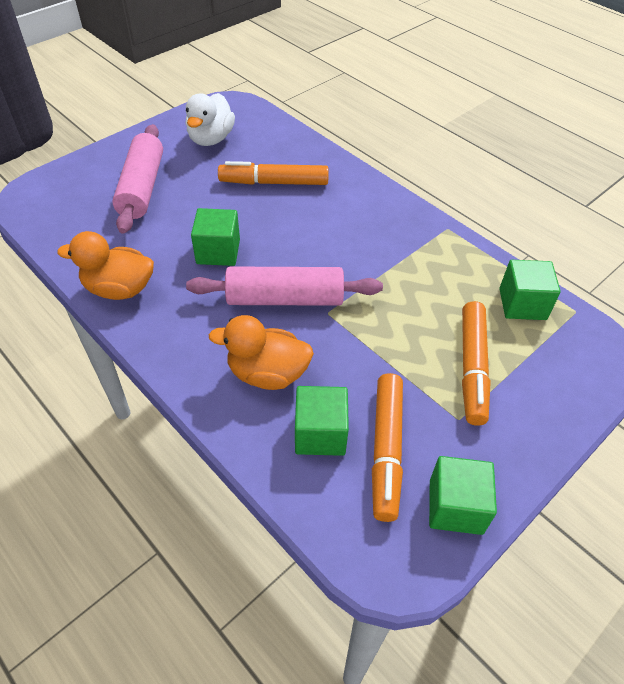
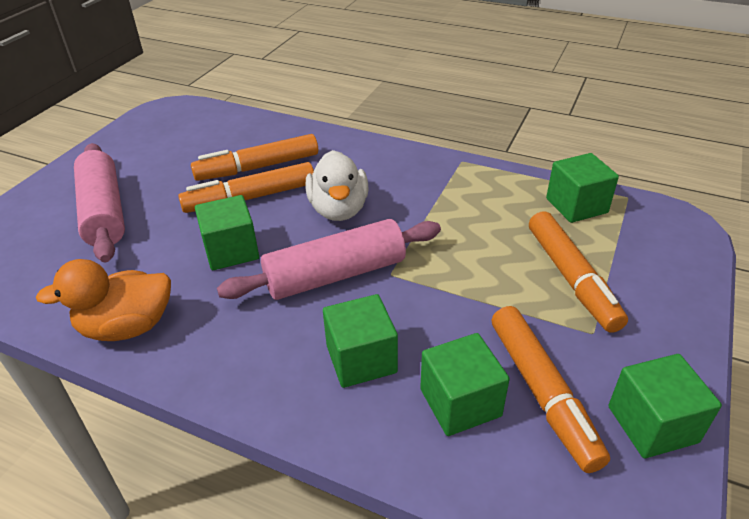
camera: 20 degrees left, 10 degrees down
white duck [186,93,235,146] -> white duck moved to [305,150,369,221]
orange duck [209,315,314,390] -> green cube [323,294,398,388]
none -> orange marker [178,162,314,213]

